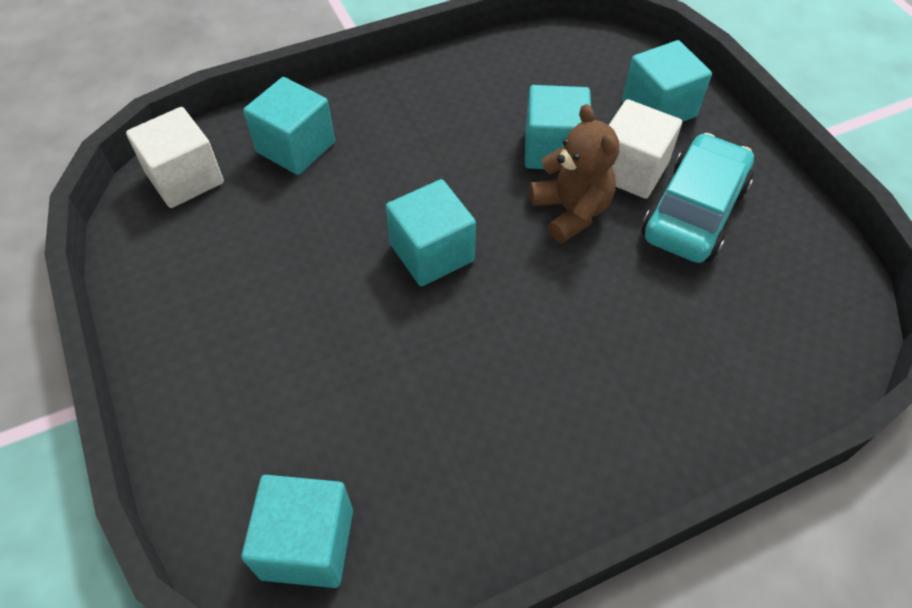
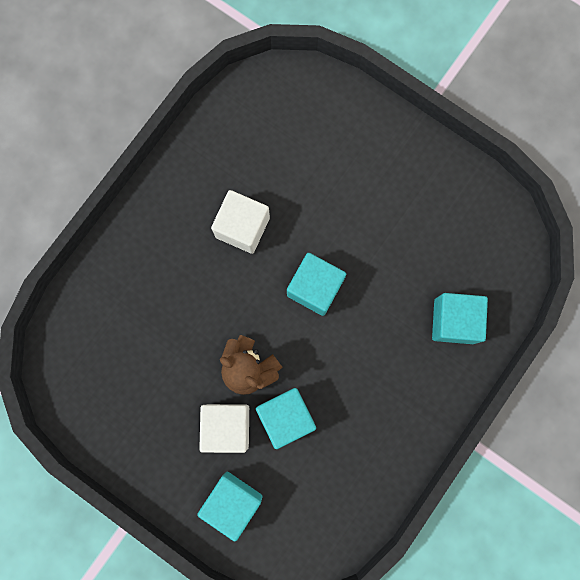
camera: 150 degrees right, 25 degrees up
white cube [126,107,224,208] -> white cube moved to [211,190,270,254]
turquoise cube [241,475,353,588] -> none
turquoise car [641,133,754,263] -> none

